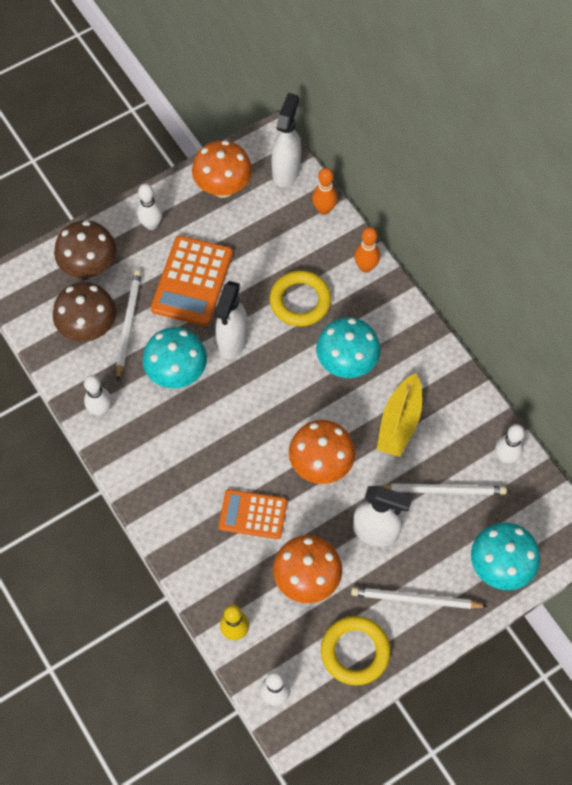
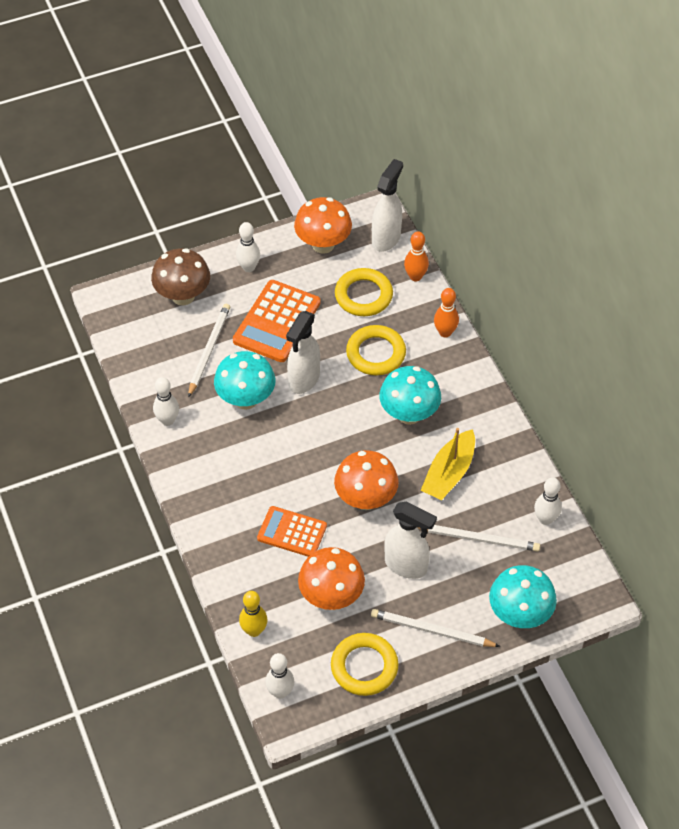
camera: 10 degrees right, 10 degrees down
brown mushroom [53,282,116,342] -> none
none -> yellow ring [335,268,393,316]

